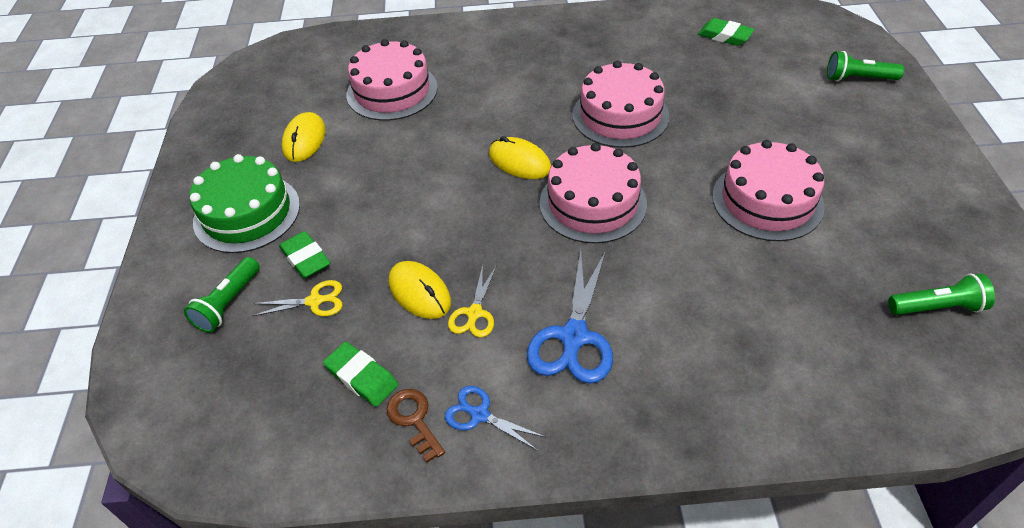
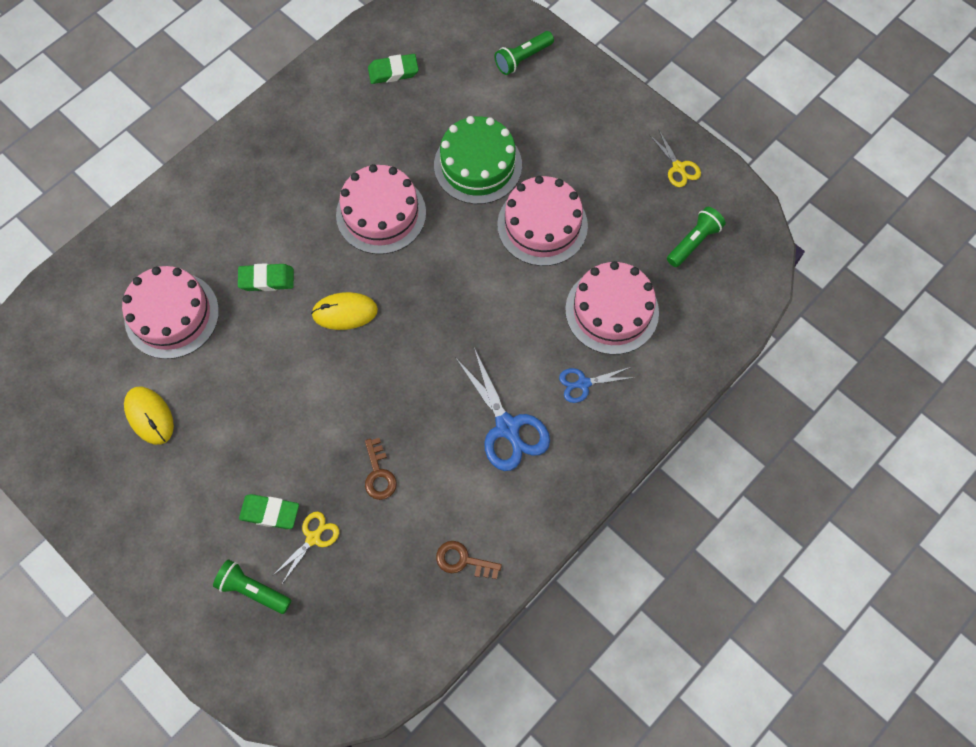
camera: 45 degrees left, 20 degrees up
green flashlight [184,257,260,333] -> green flashlight turned 135 degrees clockwise [213,559,291,614]
green cake [190,154,300,253] -> green cake moved to [434,116,522,204]
green eraser [323,342,398,407] -> green eraser moved to [238,263,294,291]
yellow mouse [389,261,451,319] -> brown key [365,438,397,500]
blue scissors [445,386,545,451] -> blue scissors moved to [559,367,631,403]
yellow scissors [448,265,497,338] -> yellow scissors moved to [650,131,701,187]
pink cake [539,143,647,243] -> pink cake moved to [565,261,659,355]

